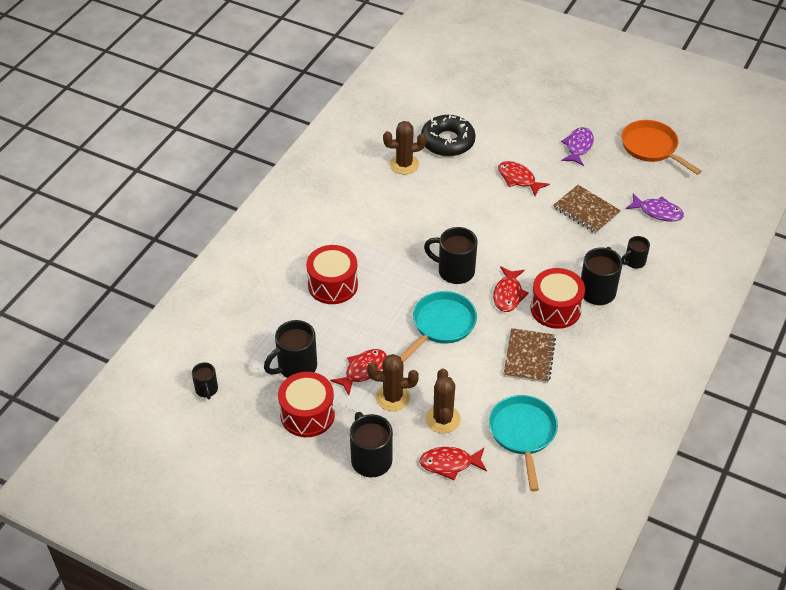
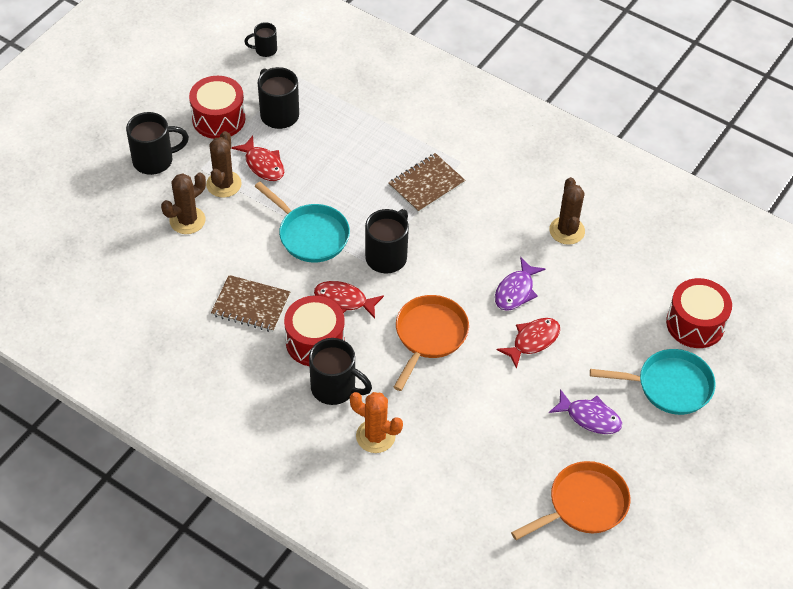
camera: 95 degrees right, 5 degrees up
red drum [306,245,358,304] -> red drum moved to [666,278,732,348]
red fish [419,447,487,480] -> none
black donut [421,115,476,157] -> none
brown cactus [426,368,461,433] -> brown cactus turned 45 degrees counterclockwise [161,172,206,234]
turquoise pan [489,395,558,491] -> turquoise pan moved to [590,349,715,415]
brown notebook [553,185,621,234] -> brown notebook moved to [388,153,466,213]
black mug [622,236,650,269] -> orange cactus [350,392,403,453]
purple fish [626,193,684,222] -> purple fish moved to [495,257,545,311]
none -> orange pan [393,295,469,391]

